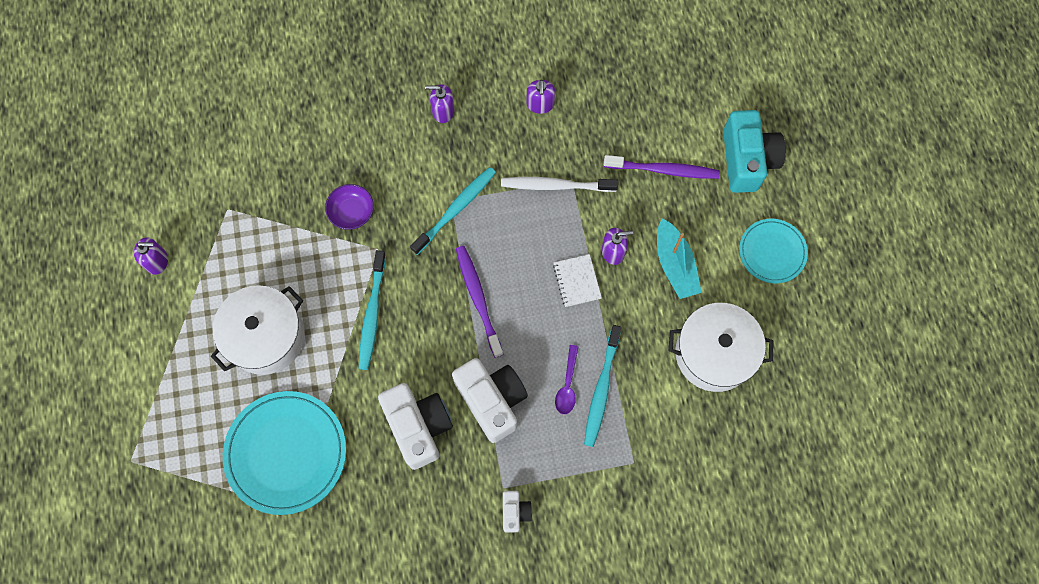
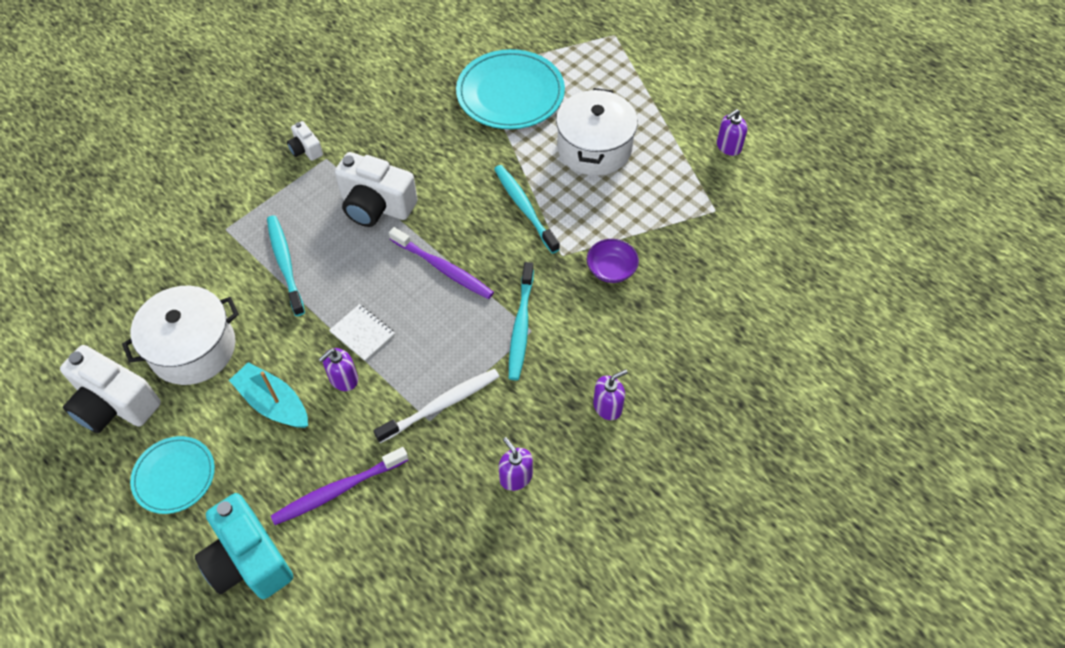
camera: 145 degrees right, 15 degrees down
white camera [378,383,453,470] -> white camera moved to [60,345,161,433]
purple spoon [555,345,579,414] -> none

